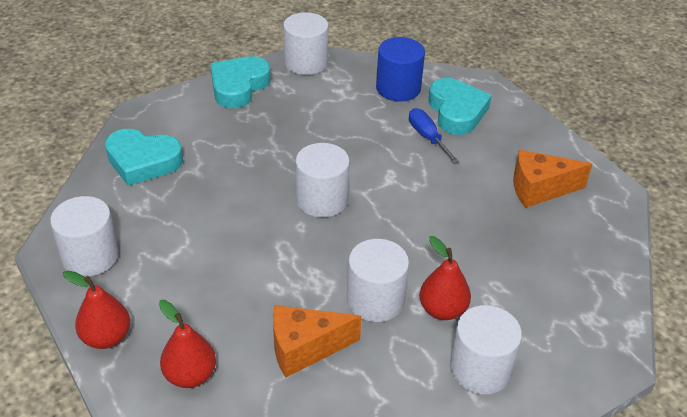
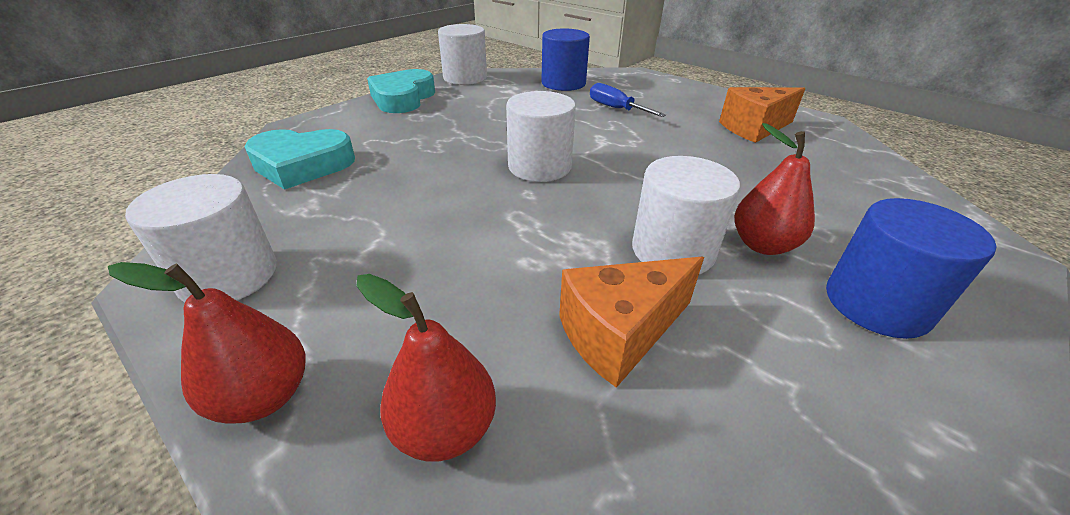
camera: 15 degrees left, 5 degrees down
turquoise heart [428,78,492,135] -> none
white cylinder [450,305,522,395] -> blue cylinder [826,198,996,339]

